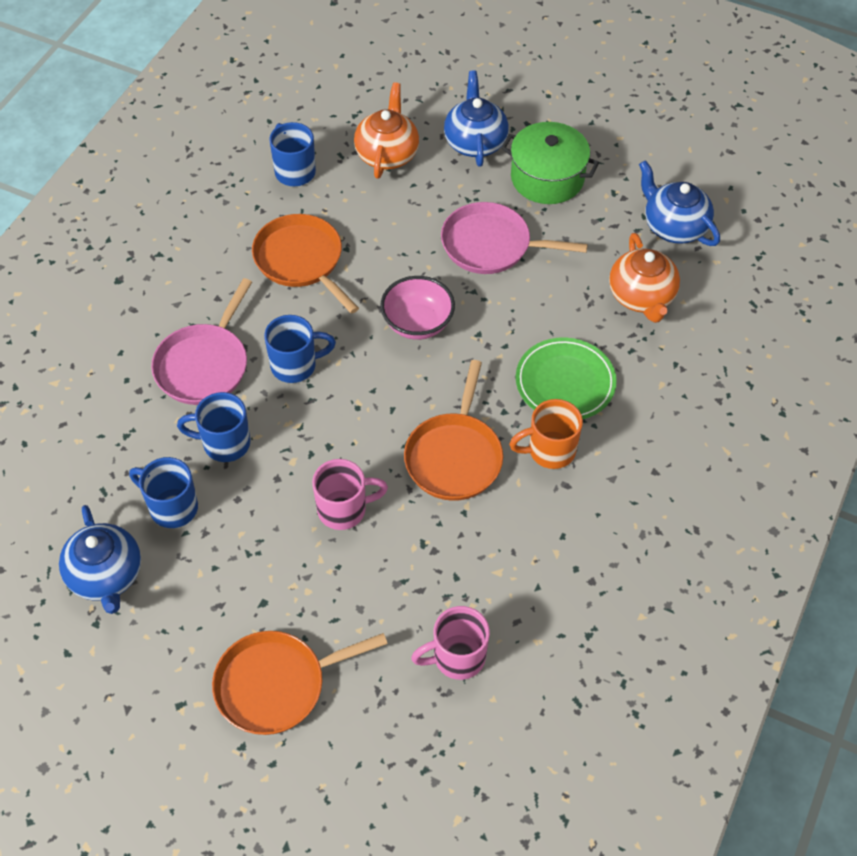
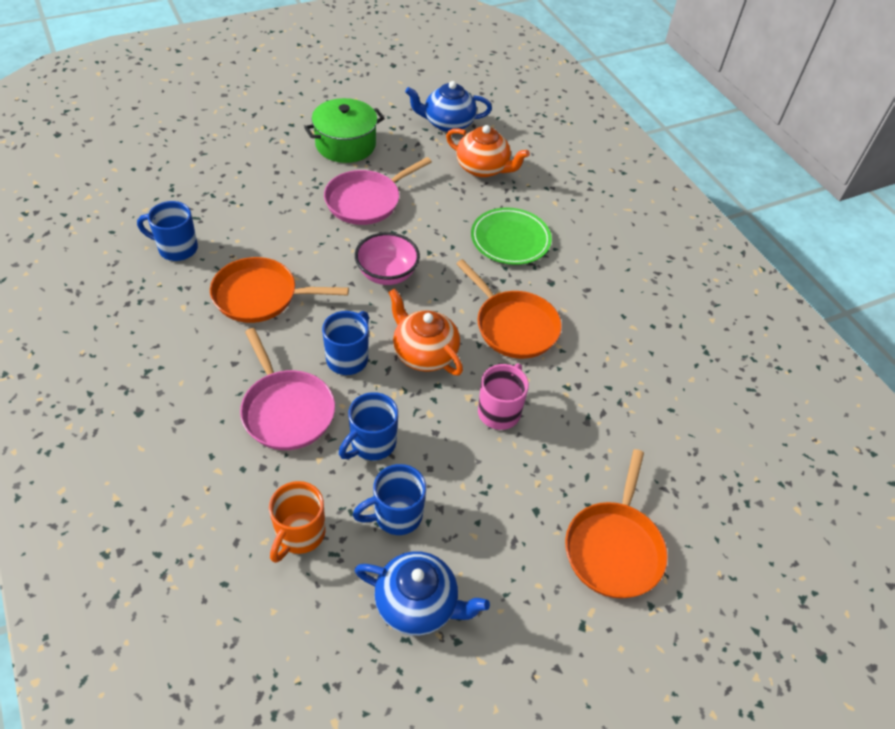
camera: 55 degrees left, 5 degrees down
orange teapot [354,82,419,179] -> orange teapot moved to [388,288,463,375]
pink mug [411,606,490,680] -> none
blue teapot [444,70,509,167] -> none
orange mug [509,399,583,469] -> orange mug moved to [269,481,326,563]

